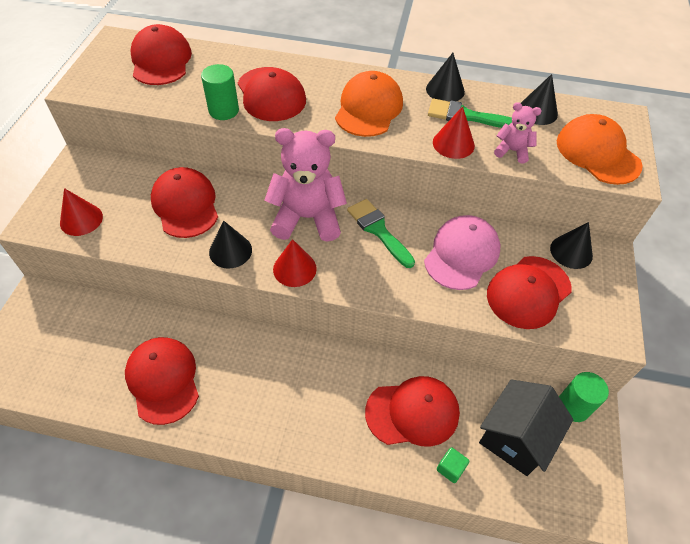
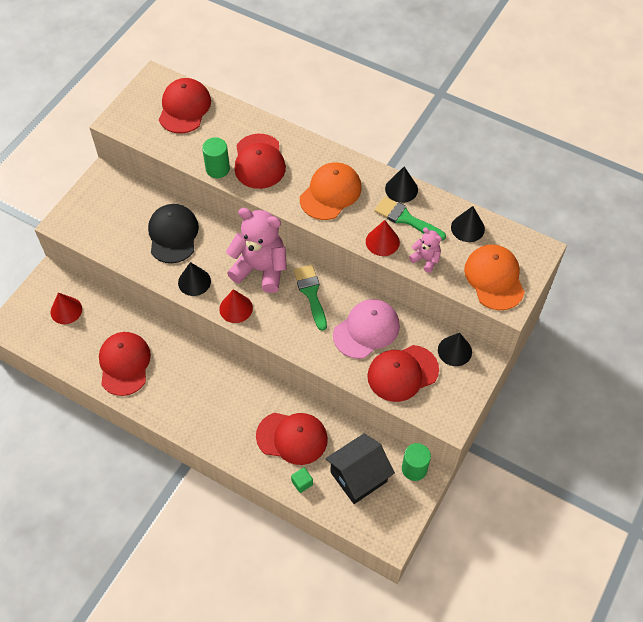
camera: 20 degrees right, 5 degrees up
red cone [60,188,103,236] -> red cone moved to [51,292,82,324]
red cap [151,167,218,238] -> black cap [148,204,199,263]

